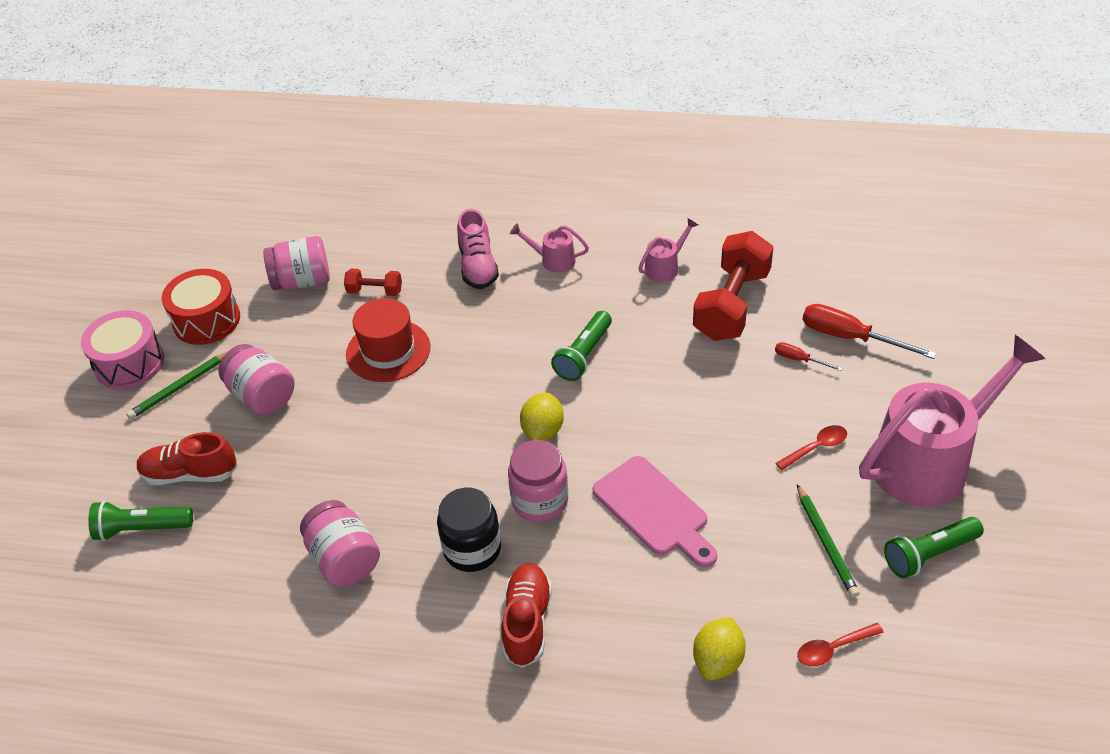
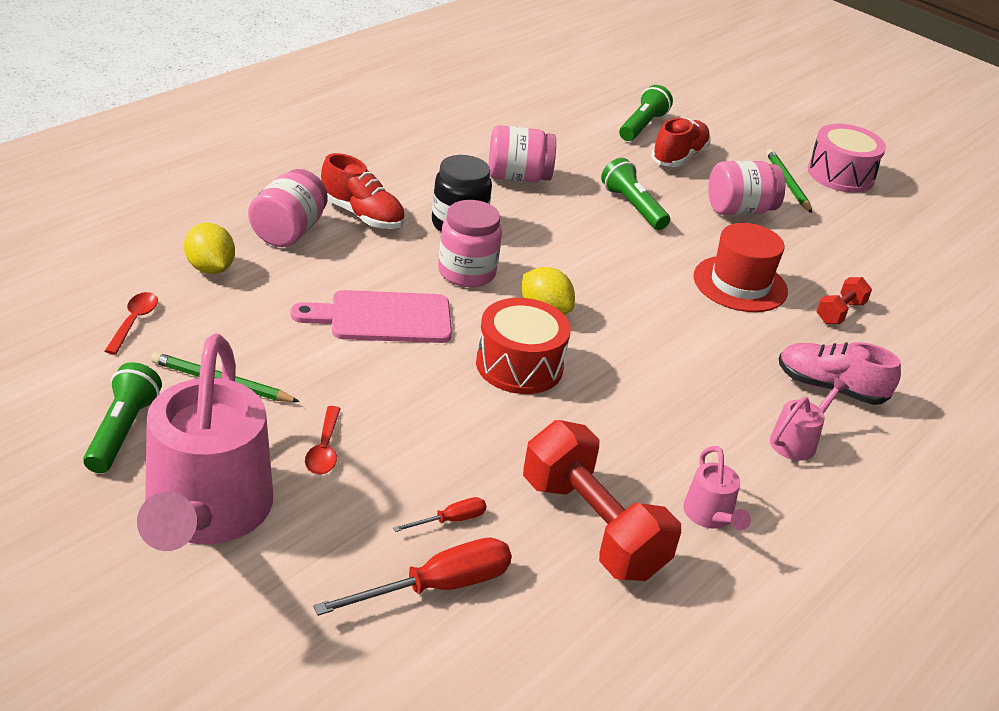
camera: 115 degrees right, 10 degrees down
red drum [162,269,240,345] -> red drum moved to [476,298,571,394]
pink jar [263,236,330,291] -> pink jar moved to [248,169,328,247]
green flashlight [551,311,612,381] -> green flashlight moved to [601,158,670,230]

